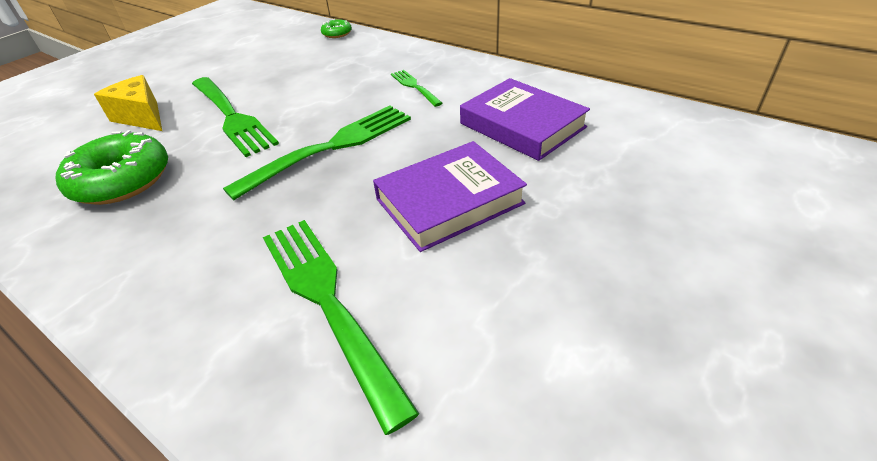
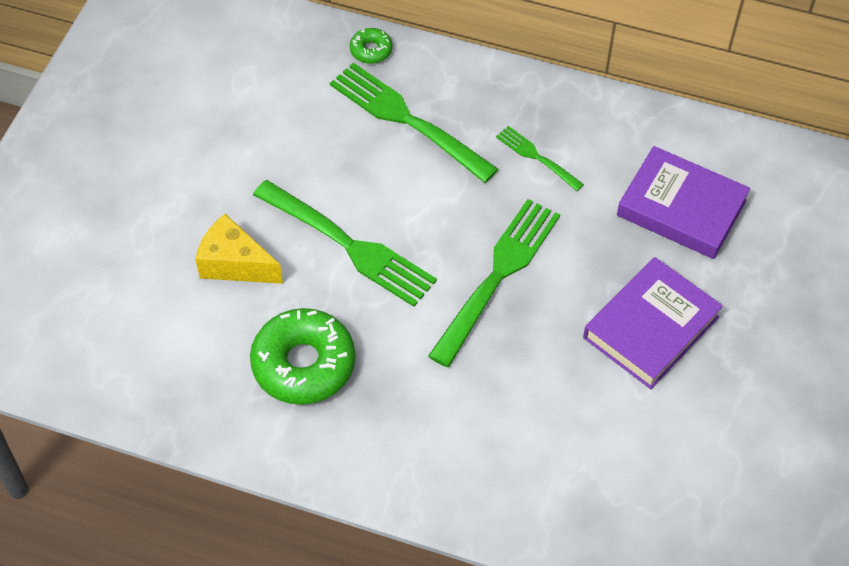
camera: 20 degrees left, 15 degrees up
green fork [263,220,420,435] -> green fork moved to [330,63,499,183]

